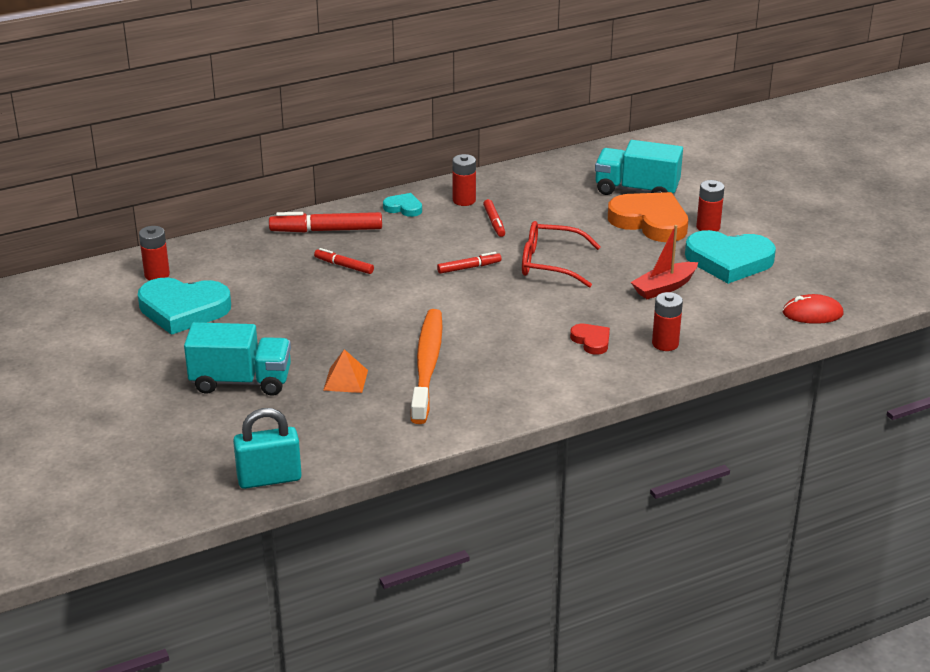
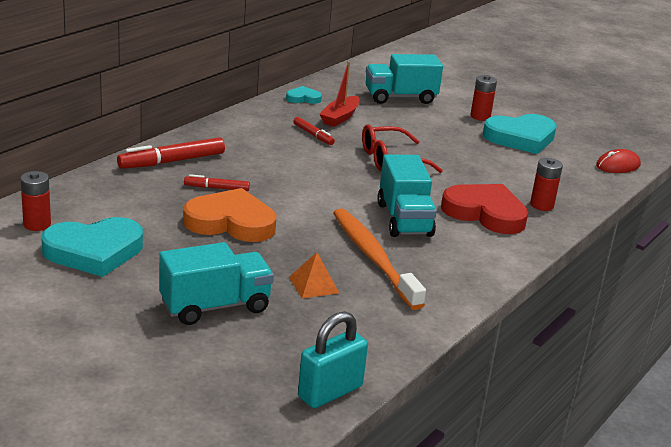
camera: 30 degrees left, 5 degrees down
turquoise heart [383,193,422,217] -> turquoise heart moved to [286,86,322,104]
red marker [437,252,501,274] -> none
red battery [452,154,476,206] -> none
red heart [570,324,610,355] -> red heart [441,184,528,234], size x2.06
orange heart [608,192,688,242] -> orange heart moved to [183,188,276,242]
red boat [631,225,698,299] -> red boat moved to [319,61,360,127]
none -> turquoise truck [377,154,437,237]

